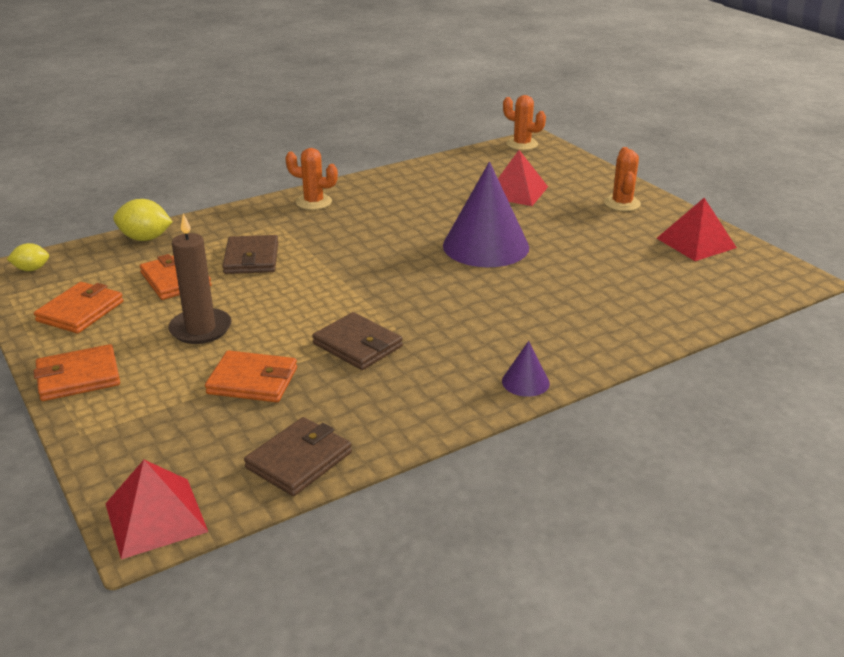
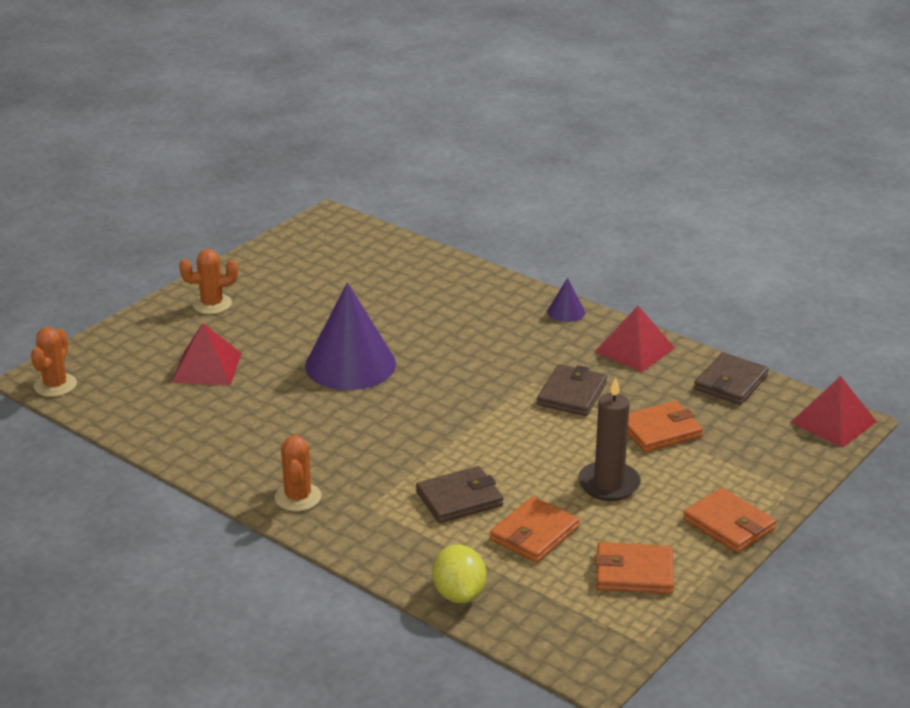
camera: 110 degrees left, 0 degrees up
yellow lemon [7,243,49,271] -> none
orange wallet [205,350,297,402] -> orange wallet turned 75 degrees clockwise [628,401,703,452]
brown wallet [244,417,352,496] -> brown wallet turned 75 degrees counterclockwise [694,352,769,405]
red pyramid [657,198,737,261] -> red pyramid moved to [594,306,675,372]

